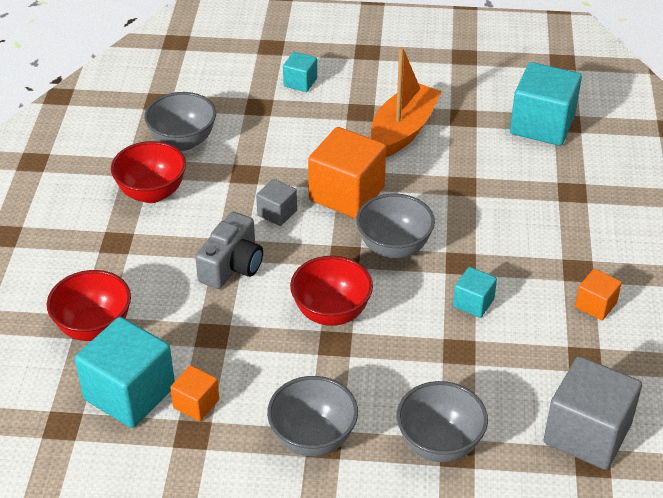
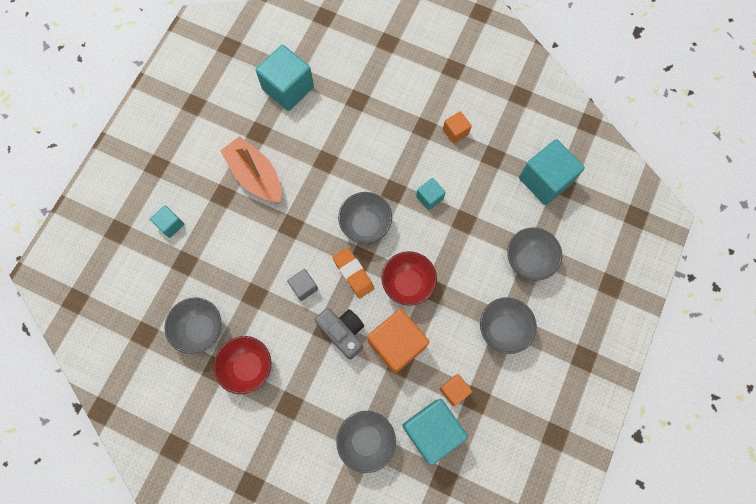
camera: 70 degrees left, 30 degrees up
red bowl [47,270,131,341] -> grey bowl [336,411,396,473]
orange cube [308,127,386,218] -> orange cube moved to [367,309,429,374]
grey cube [544,356,642,470] -> turquoise cube [519,139,585,205]
none -> orange eraser [332,247,374,298]

